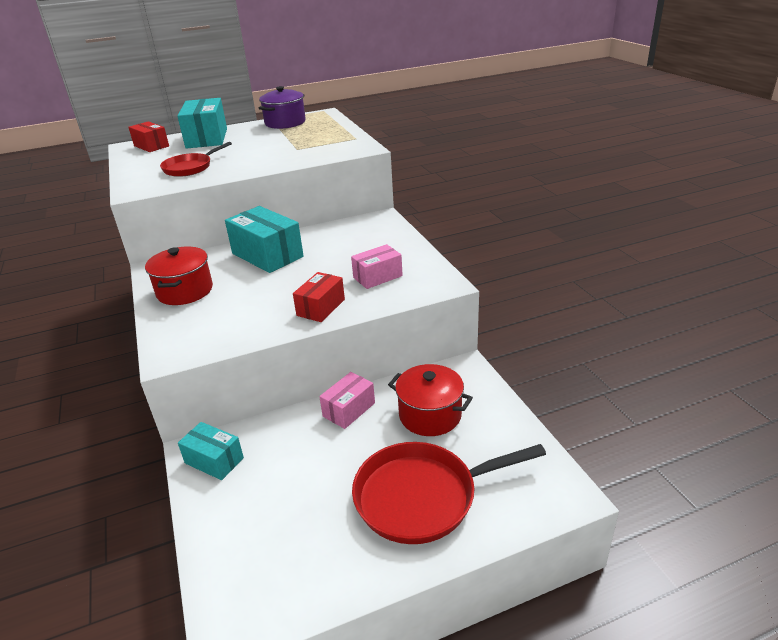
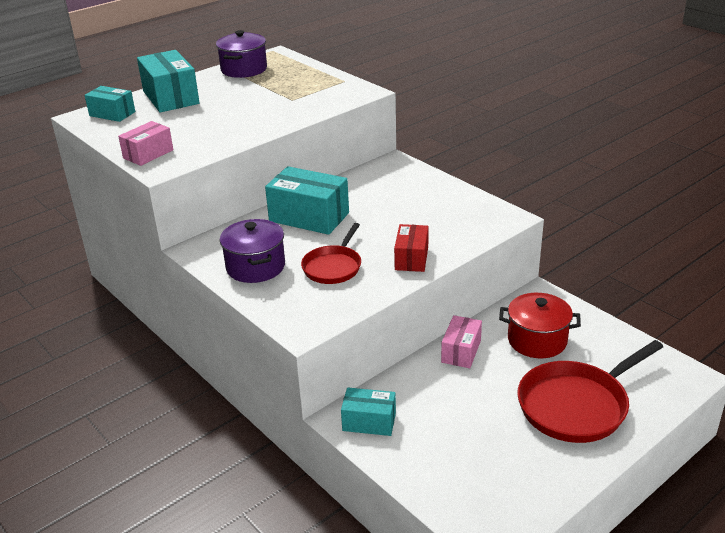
camera: 20 degrees left, 0 degrees up
red box [128,121,169,152] -> turquoise box [85,86,135,122]
red pot [145,247,213,305] -> purple pot [220,219,285,283]
red pan [160,142,232,177] -> red pan moved to [301,223,361,284]
pink box [351,244,403,289] -> pink box moved to [118,121,173,166]

